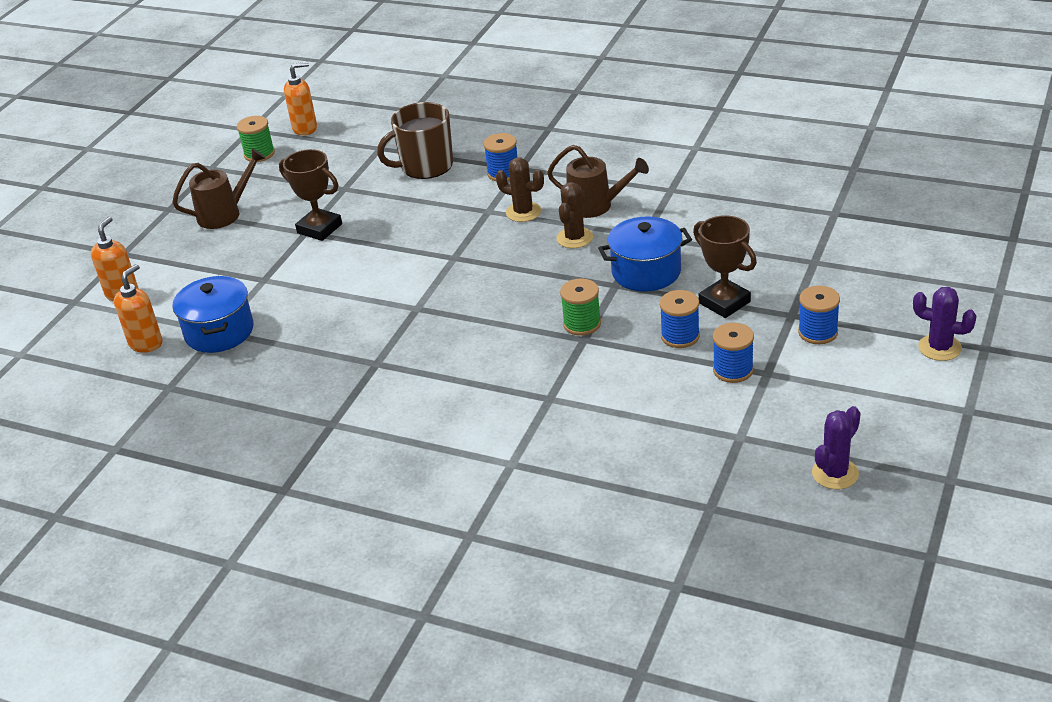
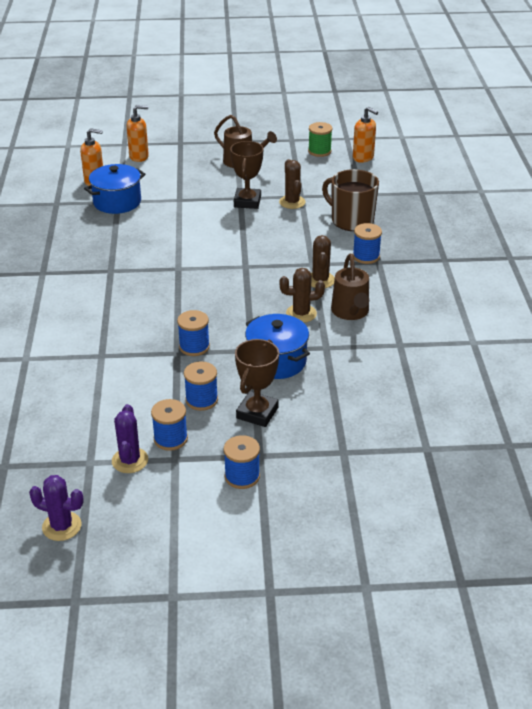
camera: 60 degrees right, 0 degrees up
green spool [560,278,601,336] -> blue spool [177,310,210,356]
purple cactus [913,287,976,361] -> purple cactus moved to [112,404,148,473]
none -> brown cactus [279,159,306,209]

